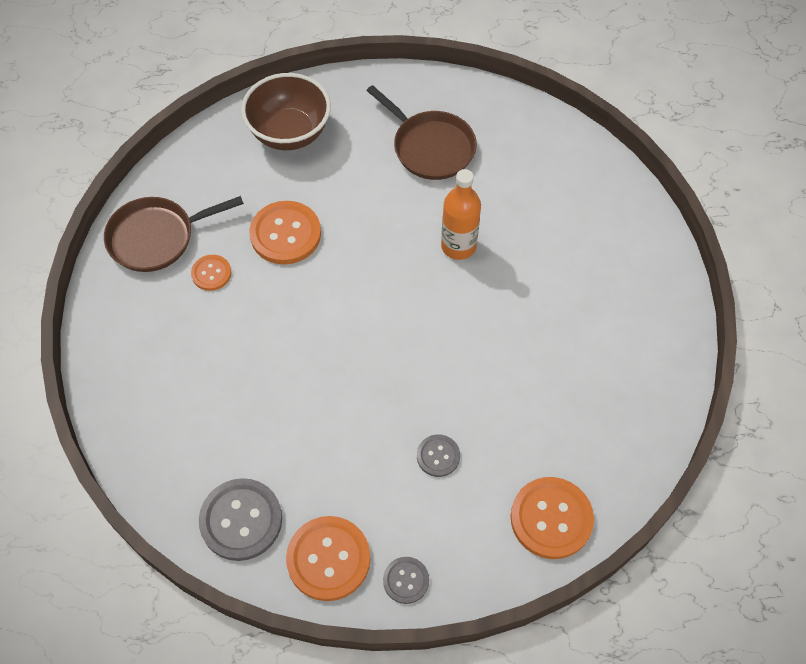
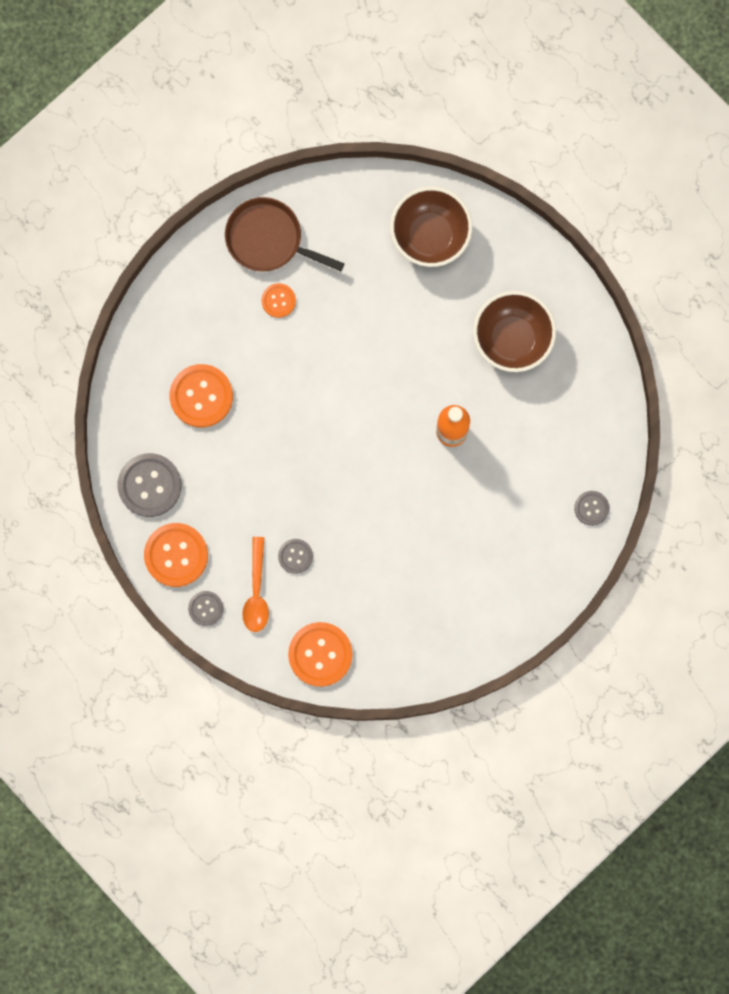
camera: 45 degrees right, 20 degrees up
orange button [249,201,321,264] -> orange button moved to [170,364,233,427]
brown pan [367,85,477,180] -> brown bowl [473,291,556,372]
none -> orange spoon [242,537,269,632]
none -> grey button [574,491,609,526]

